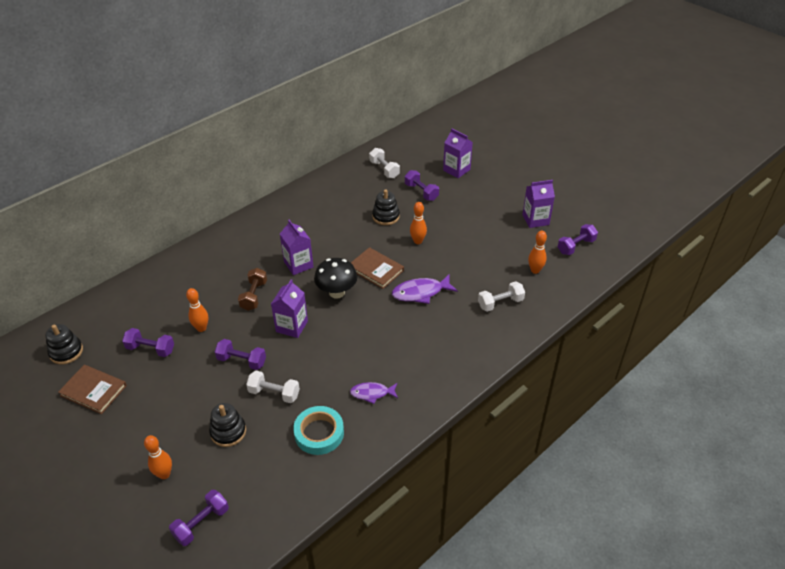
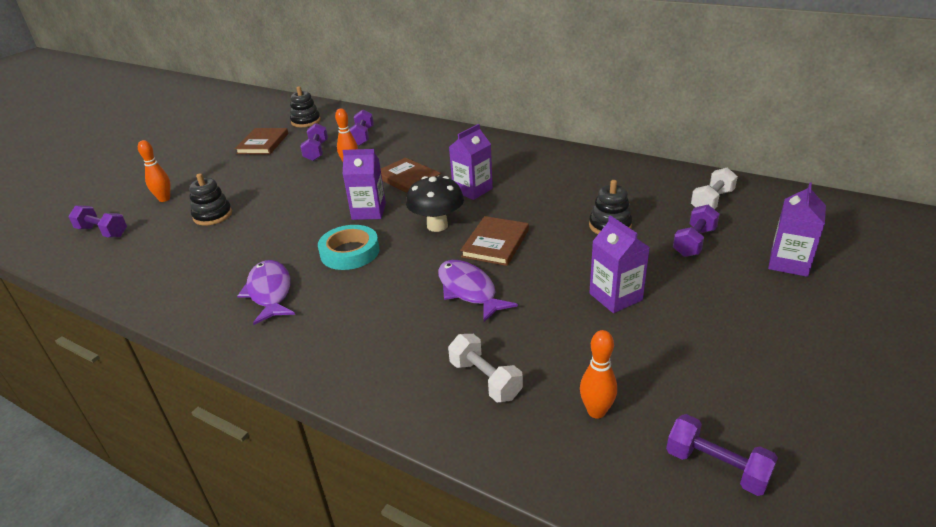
camera: 75 degrees right, 10 degrees down
purple dumbbell [215,339,266,370] -> purple dumbbell moved to [349,109,374,146]
brown dumbbell [238,268,267,311] -> brown book [381,158,441,193]
white dumbbell [246,371,300,403] -> none
turquoise tape [293,406,344,455] -> turquoise tape moved to [318,225,380,270]
purple fish [350,382,398,404] -> purple fish [237,260,295,325], size x1.53
orange bowling pin [410,202,427,244] -> none
purple carton [522,180,555,228] -> purple carton moved to [589,215,650,313]

